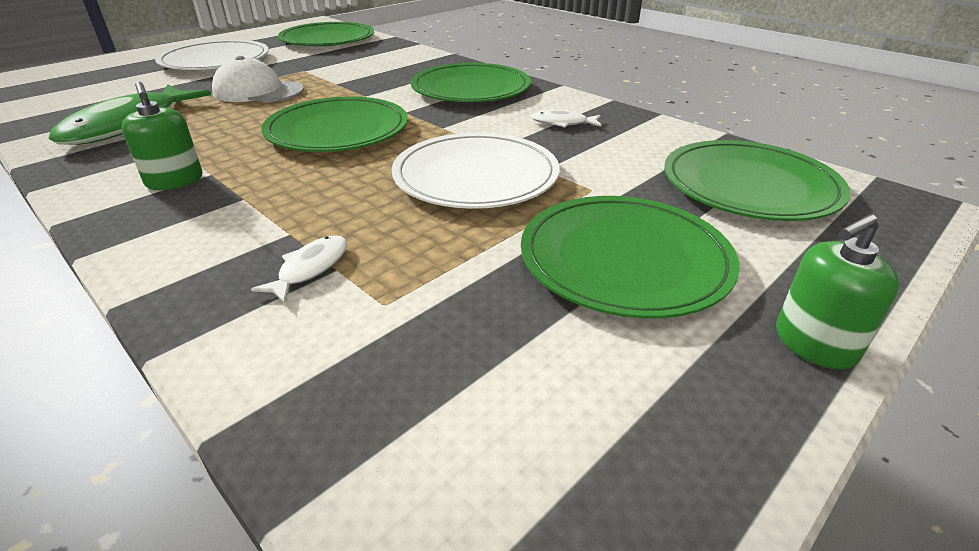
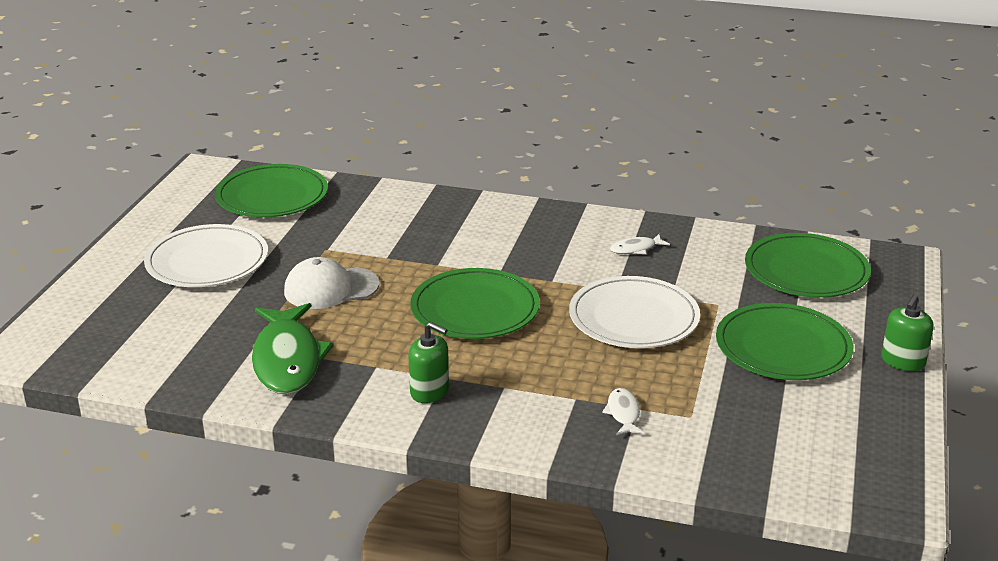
camera: 30 degrees left, 5 degrees down
green plate [411,63,531,102] -> none

